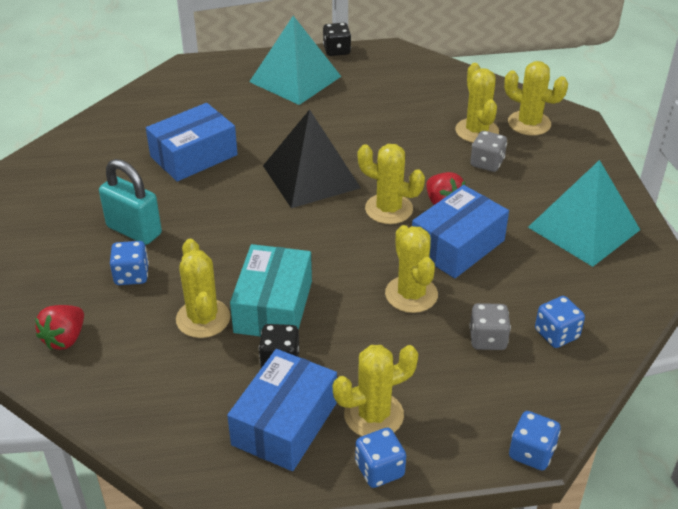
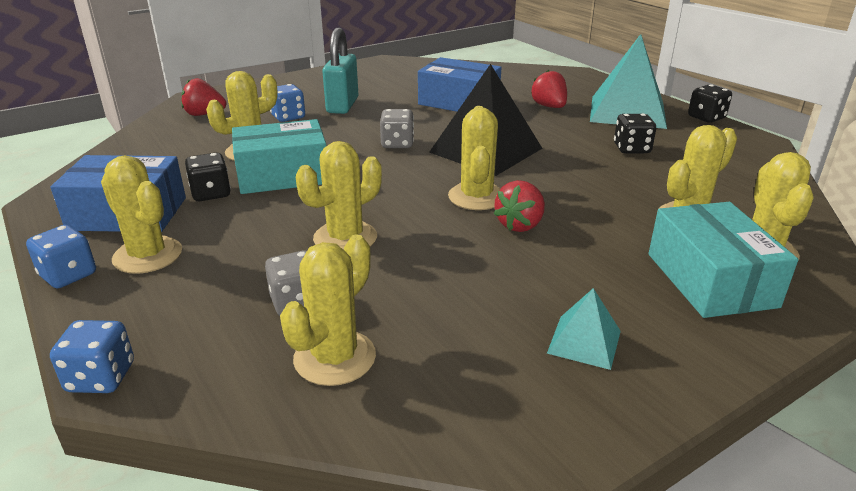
camera: 65 degrees right, 10 degrees down
blue box [412,185,509,278] -> none
grey dice [470,131,507,172] -> grey dice moved to [380,109,414,148]
turquoise pyramid [528,160,640,267] -> turquoise pyramid [547,288,621,370], size x0.48
blue dice [535,296,585,348] -> yellow cactus [280,234,376,386]
none -> red strawberry [531,70,567,108]
none -> black dice [614,114,656,154]
none -> turquoise box [648,202,798,318]

